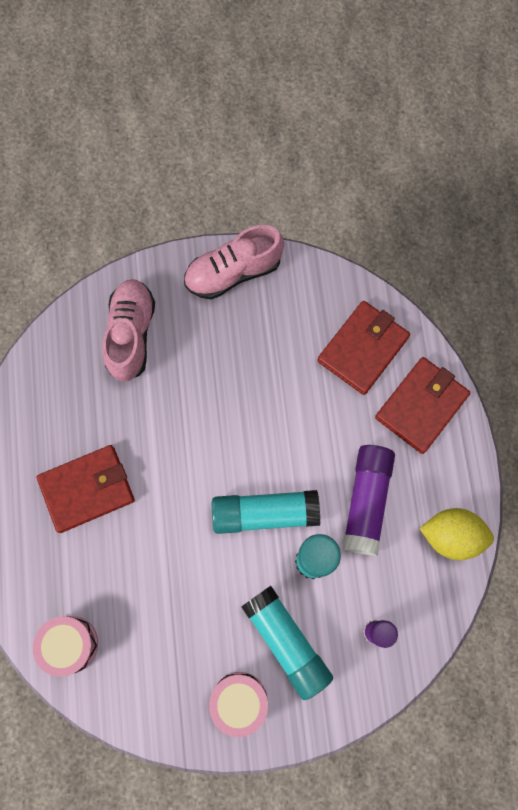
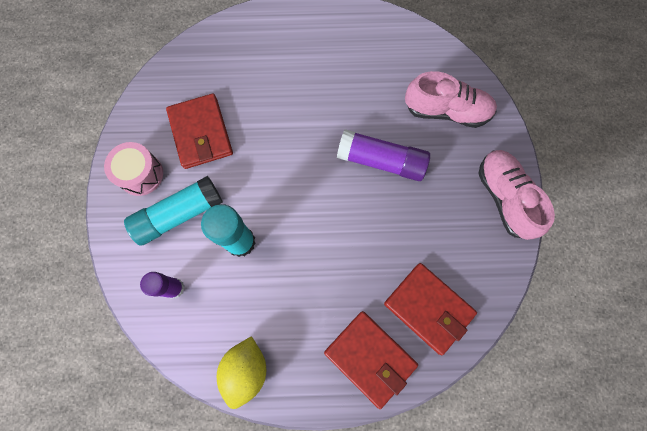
camera: 95 degrees right, 0 degrees up
pink drum [33,616,98,677] -> none
red wallet [37,445,135,533] -> red wallet moved to [166,93,233,169]
turquoise glue stick [212,490,320,534] -> none
purple glue stick [342,445,395,556] -> purple glue stick moved to [337,129,430,181]

